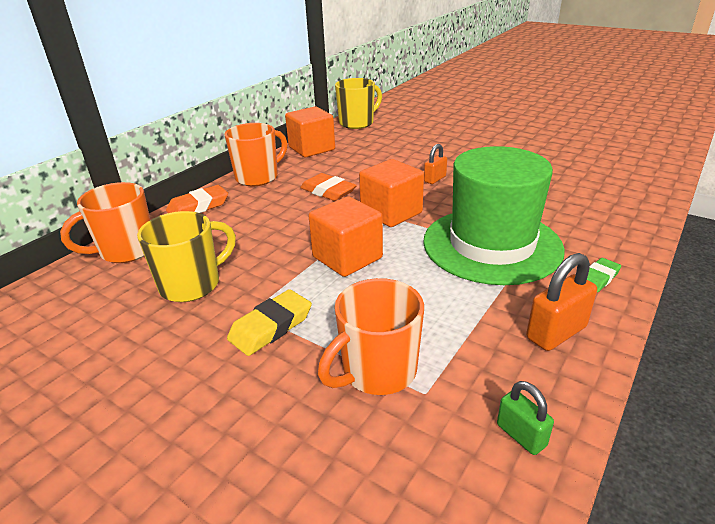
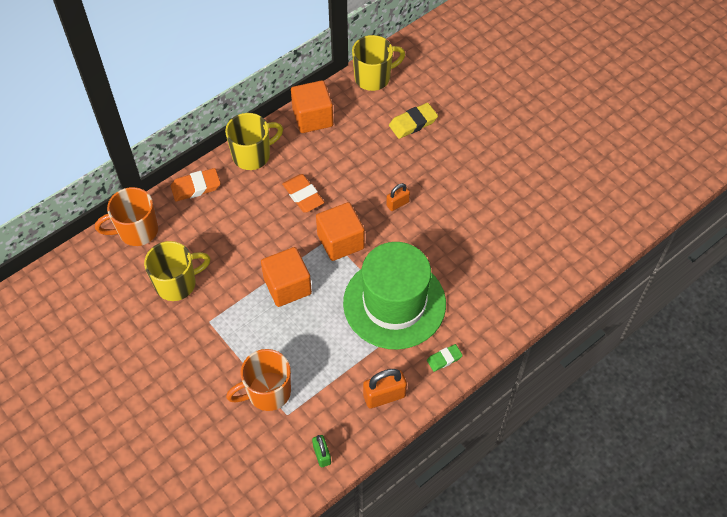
camera: 15 degrees right, 25 degrees up
orange mug [225,123,287,186] -> yellow mug [225,113,283,170]
yellow eraser [227,289,312,356] -> yellow eraser moved to [389,103,438,139]

